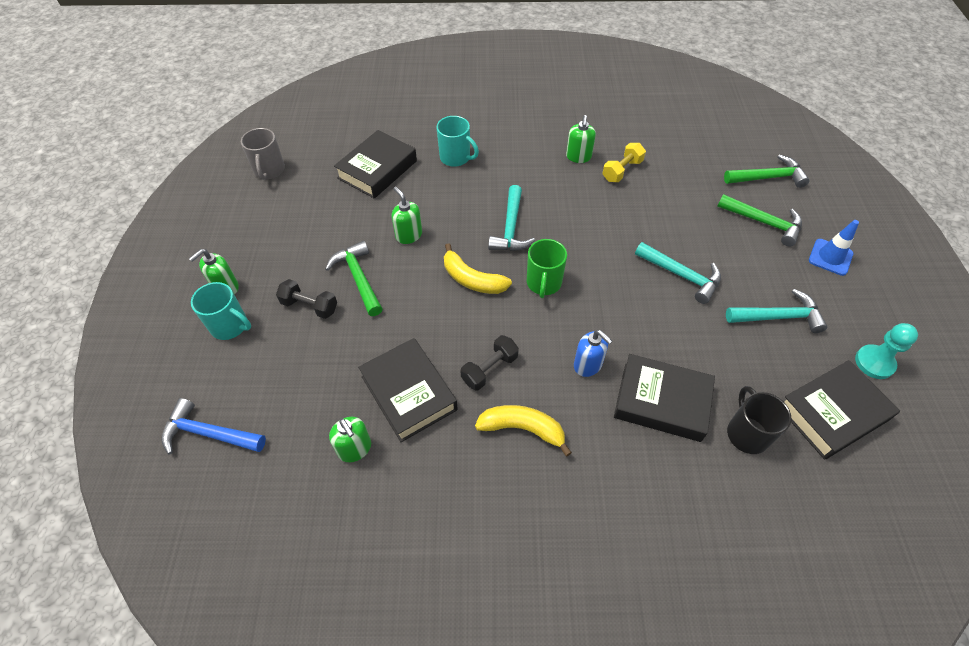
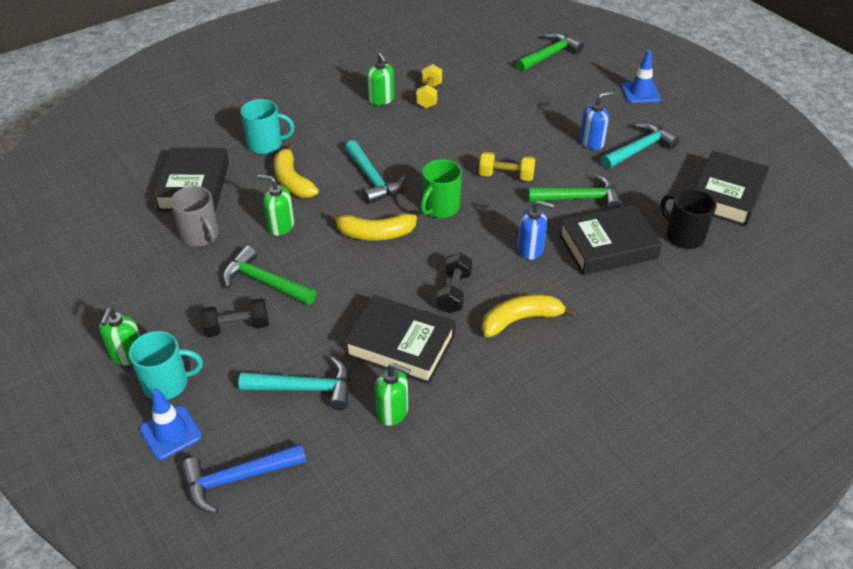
camera: 35 degrees left, 10 degrees down
grey mug [241,128,285,180] -> grey mug moved to [170,186,219,247]
green mug [527,239,567,298] -> green mug turned 60 degrees clockwise [420,159,462,218]
turquoise hammer [635,242,721,304] -> turquoise hammer moved to [239,357,350,410]
green hammer [717,194,802,246] -> green hammer moved to [528,174,622,210]
turquoise pawn [855,323,918,379] -> none
none -> blue traffic cone [140,388,202,460]
none -> yellow banana [274,143,319,198]
none -> yellow dumbbell [479,152,535,181]
none -> blue soap dispenser [580,91,613,150]

